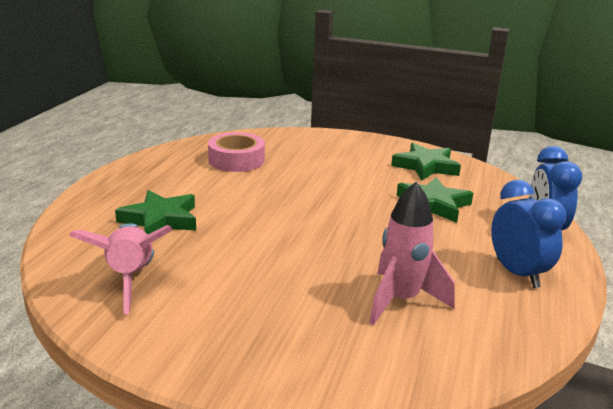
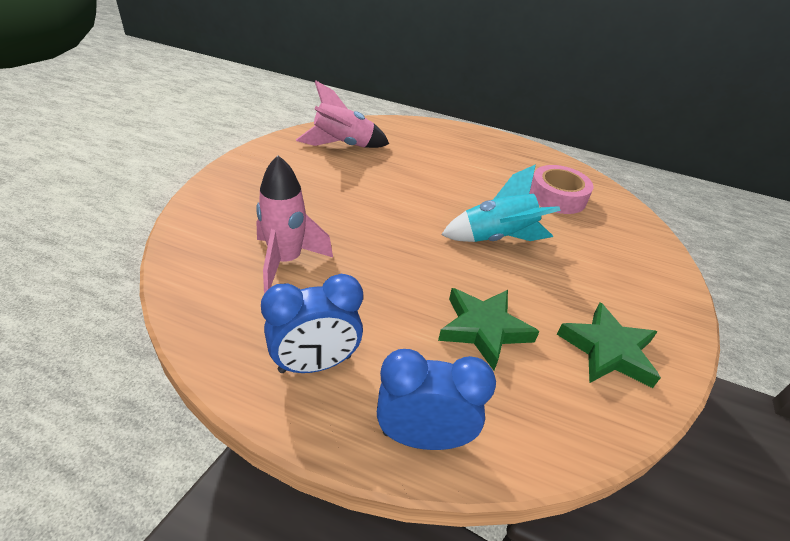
camera: 90 degrees right, 15 degrees up
green star [115,190,196,235] -> none
none -> turquoise rocket [441,164,560,242]

